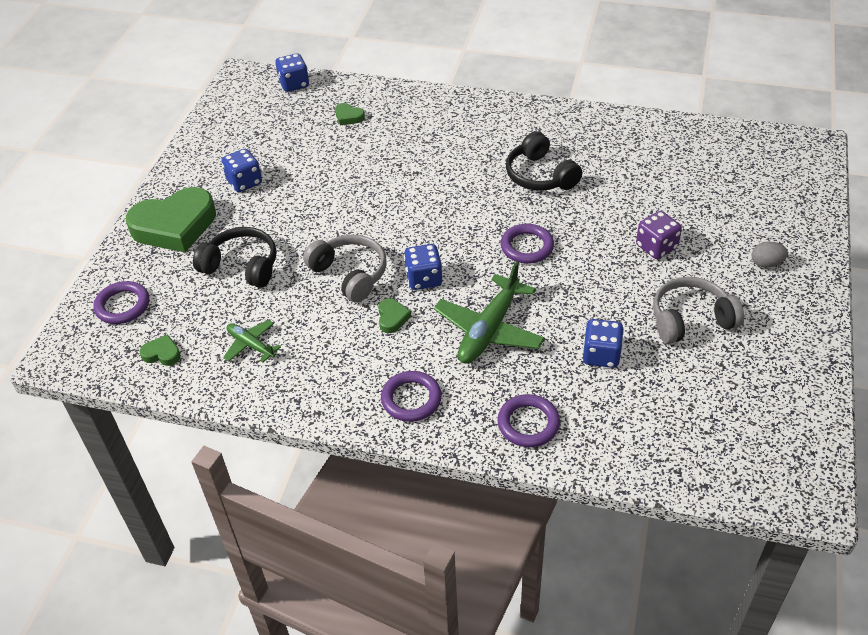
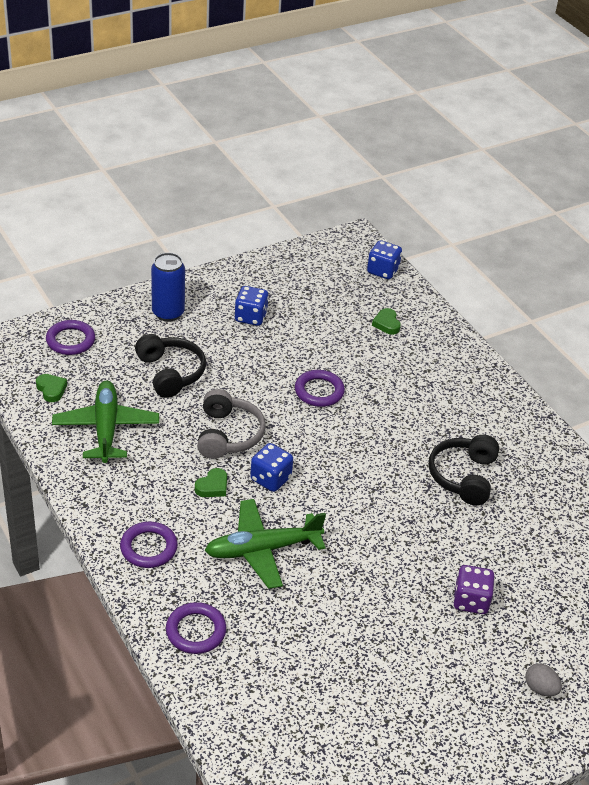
camera: 40 degrees right, 5 degrees down
green heart [126,187,216,252] -> blue can [151,253,185,322]
green plane [223,320,281,363] -> green plane [52,381,159,463], size x1.85
purple ring [501,224,554,264] -> purple ring moved to [295,370,345,407]
blue dice [583,319,624,368] -> none
grey headphones [653,277,744,344] -> none

